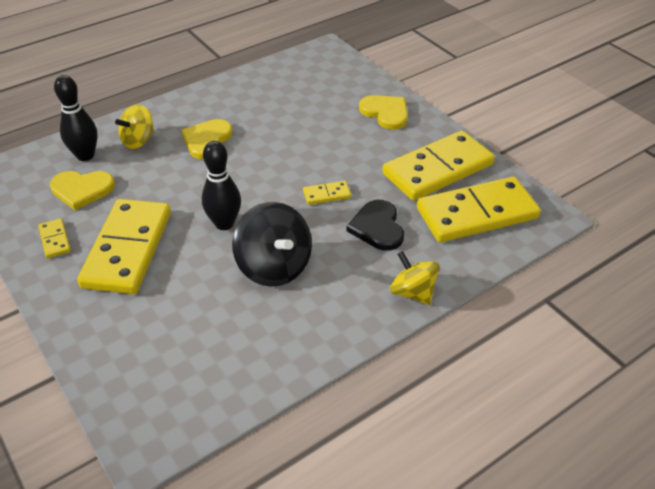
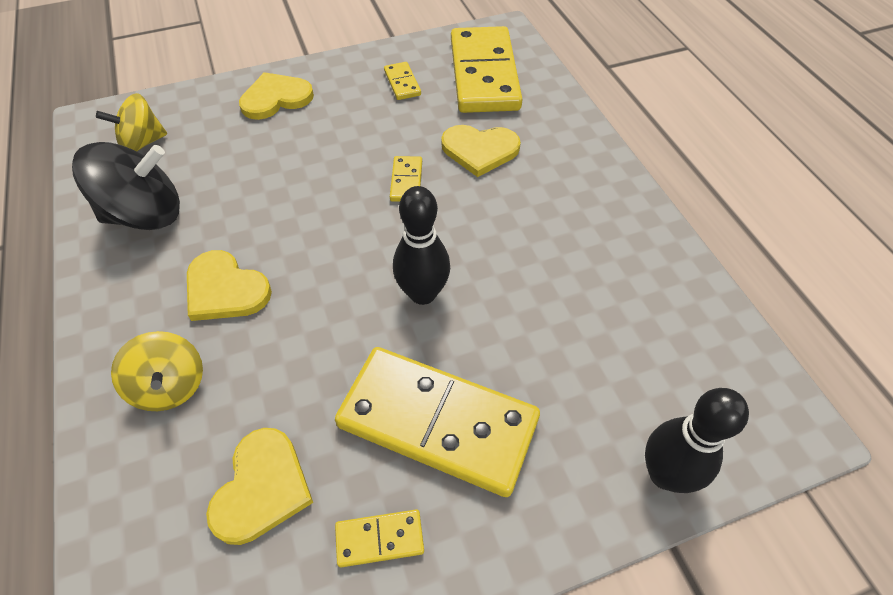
camera: 75 degrees left, 10 degrees up
black bowling pin [54,75,98,161] -> black bowling pin moved to [645,388,749,493]
black spinning top [232,202,312,287] -> black spinning top moved to [72,142,180,230]
black heart [347,200,404,251] -> yellow heart [441,125,521,177]
yellow domino [382,131,495,201] -> yellow domino [384,62,421,100], size x0.42
yellow spinning top [390,251,440,305] -> yellow spinning top moved to [96,93,167,151]

